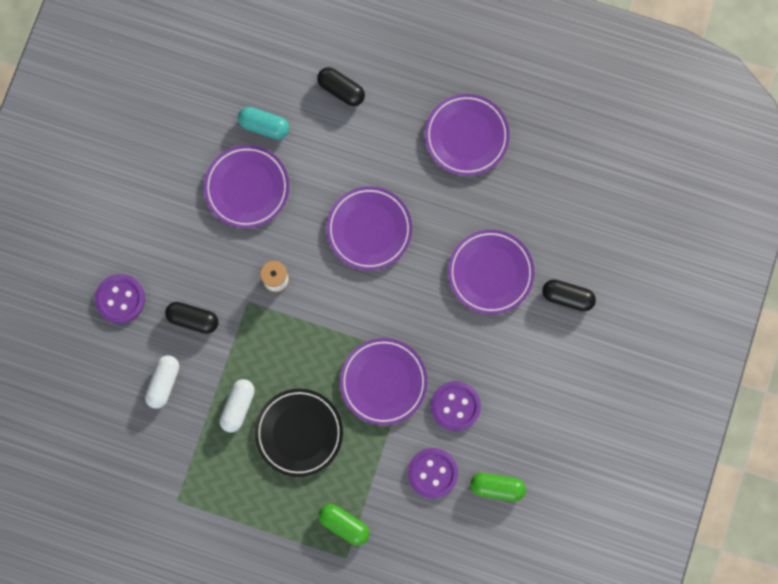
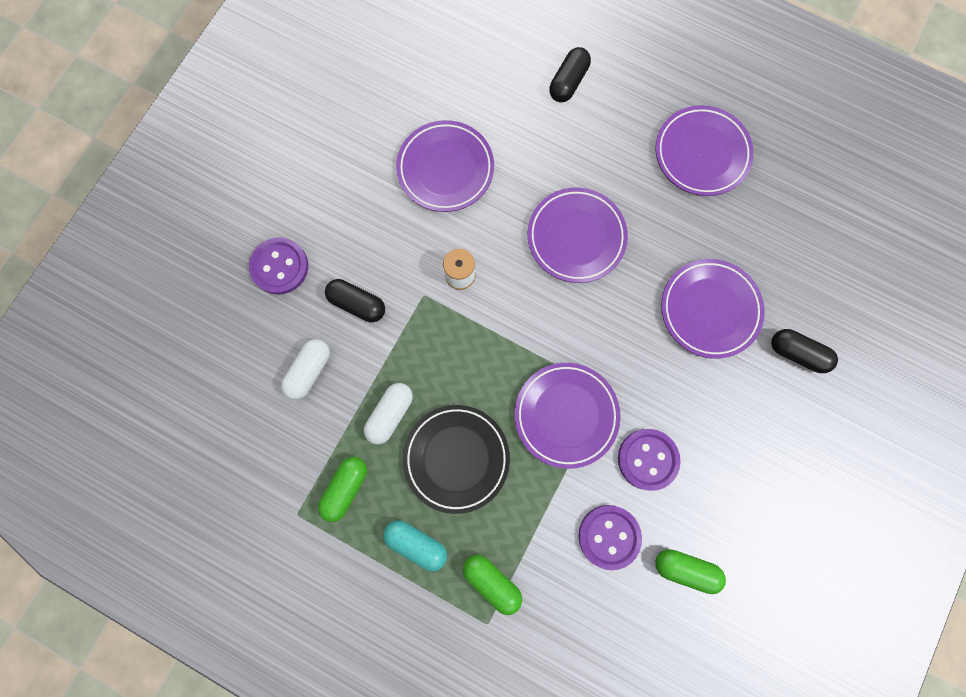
camera: 10 degrees right, 0 degrees up
turquoise capsule [238,107,289,139] -> turquoise capsule moved to [383,520,447,571]
black capsule [317,67,365,106] -> black capsule turned 75 degrees clockwise [549,47,591,102]
none -> green capsule [318,457,367,522]

